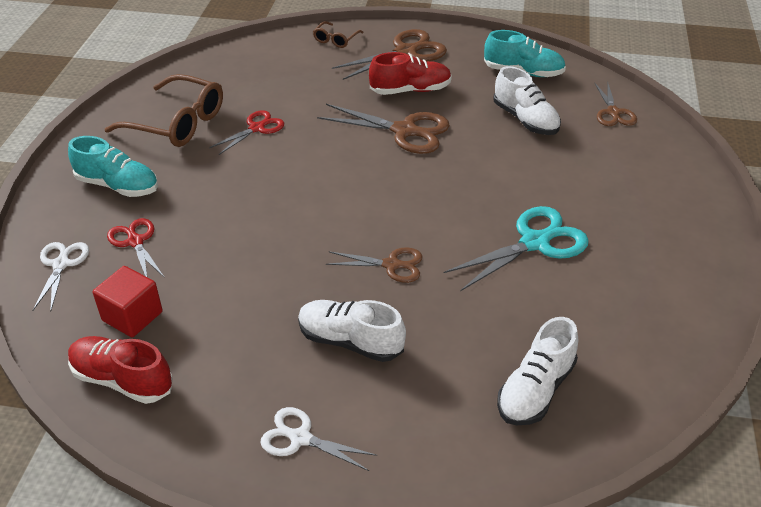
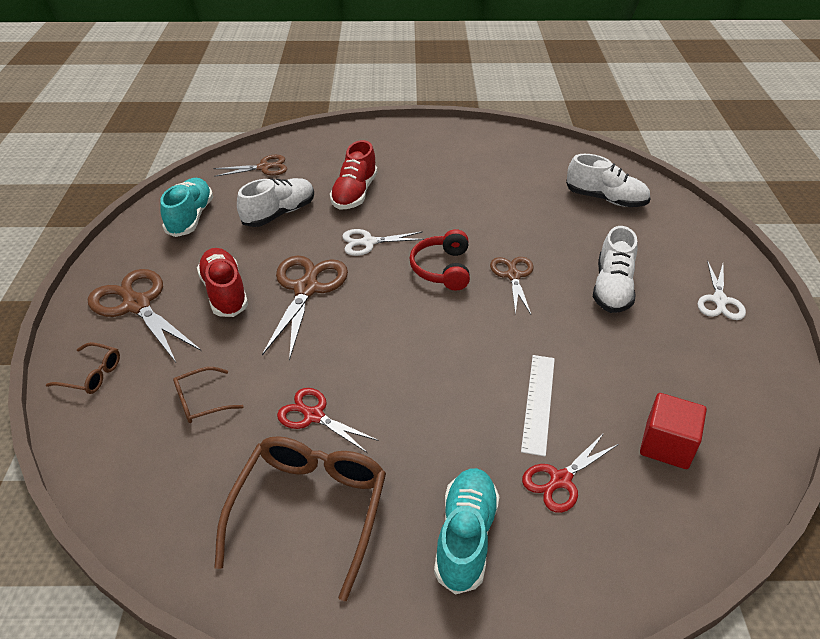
camera: 100 degrees left, 0 degrees up
white scissors [32,242,89,312] -> white scissors moved to [342,229,424,256]
red shoe [68,336,173,404] -> red shoe moved to [330,140,377,210]
turquoise scissors [444,206,589,291] -> none
none -> brown glasses [173,367,244,423]
none -> red headphones [410,229,470,291]
none -> white ruler [521,355,555,457]

